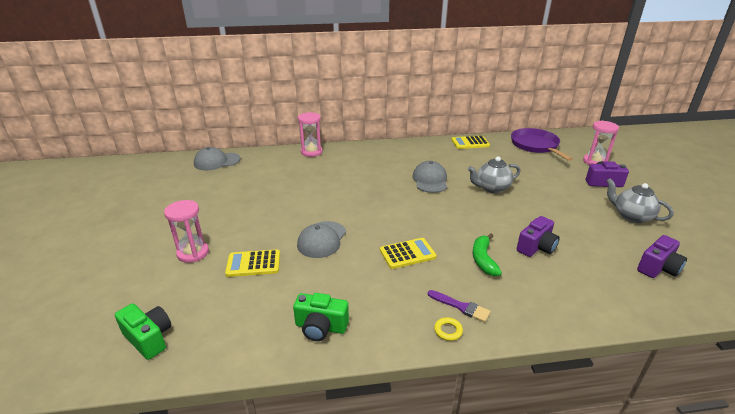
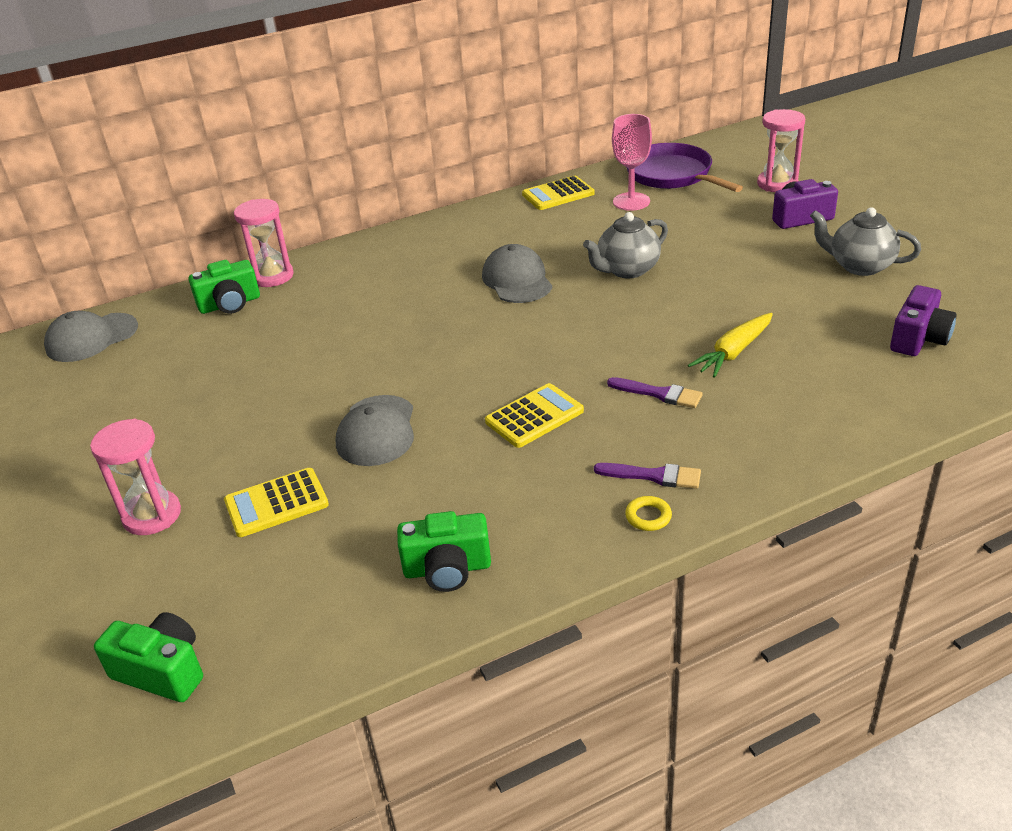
camera: 15 degrees left, 5 degrees up
green banana [473,233,502,276] -> purple brush [607,377,703,408]
purple camera [517,216,560,257] -> yellow carrot [688,313,773,378]
none -> green camera [189,260,260,314]
none -> pink goblet [612,114,652,211]

